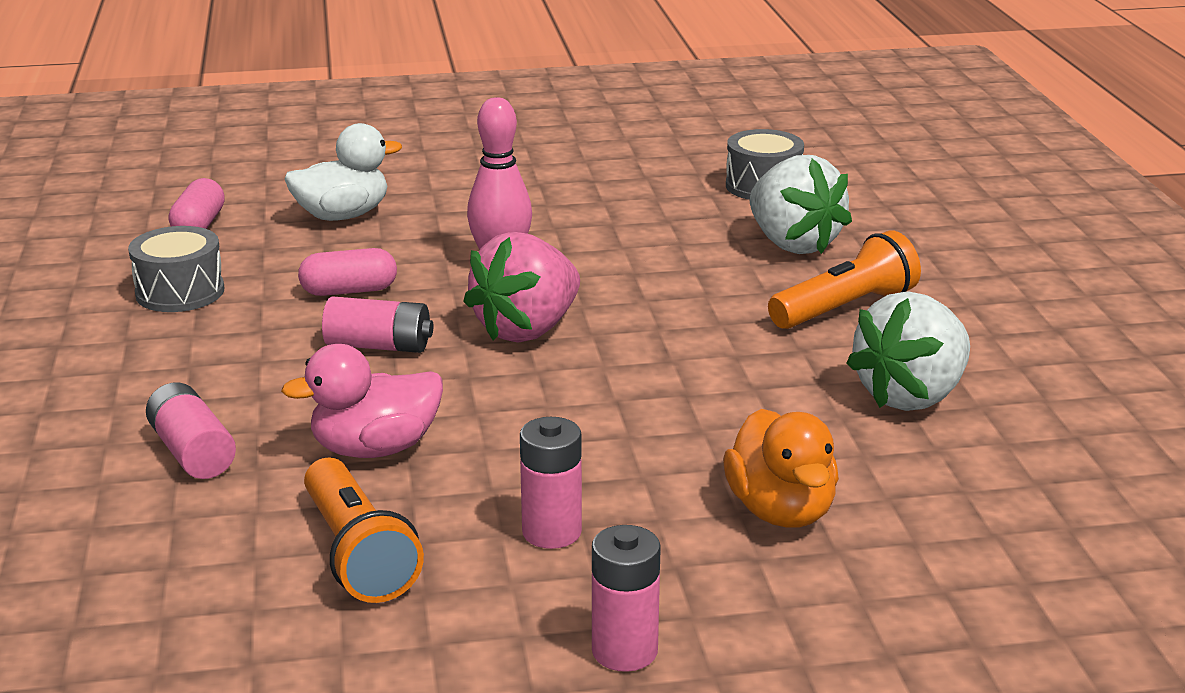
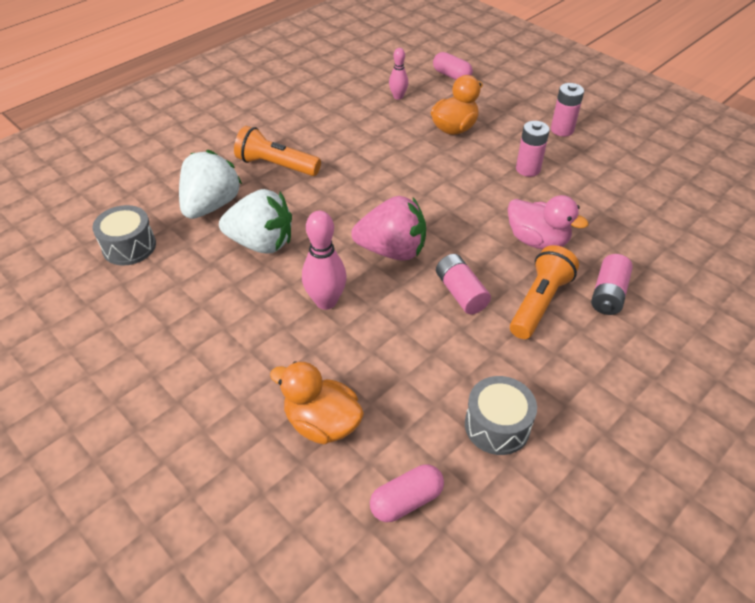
camera: 125 degrees left, 20 degrees up
white duck [285,123,402,221] -> orange duck [270,361,364,444]
pink capsule [298,248,397,296] -> pink capsule moved to [433,52,473,80]
orange flashlight [304,457,424,603] -> orange flashlight moved to [510,245,579,339]
white strawberry [846,291,970,411] -> white strawberry moved to [219,189,292,254]
none -> pink bowling pin [389,48,408,100]

